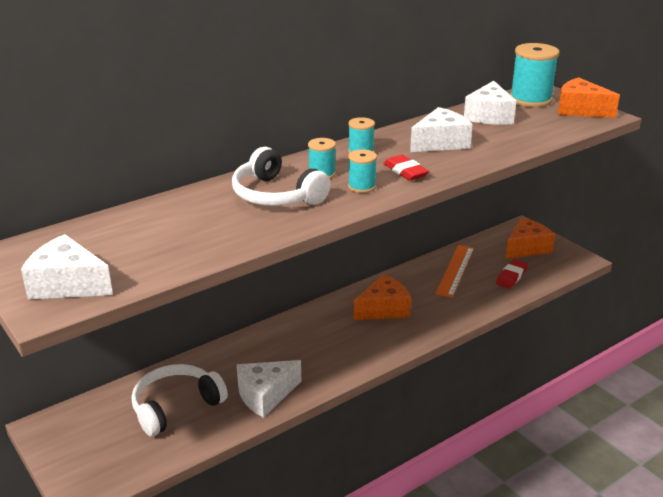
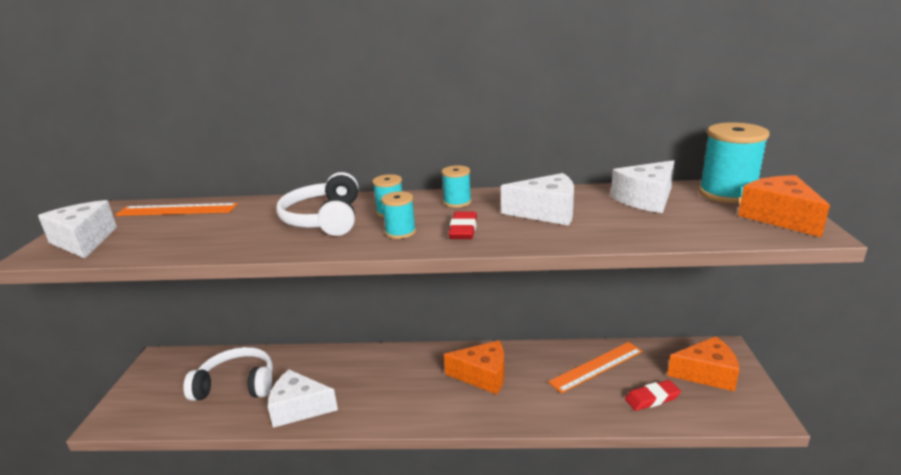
camera: 40 degrees right, 5 degrees down
none -> orange ruler [115,203,238,216]

